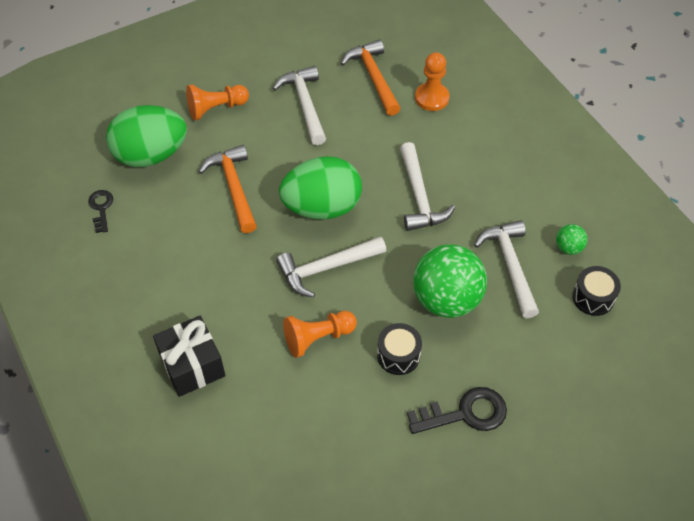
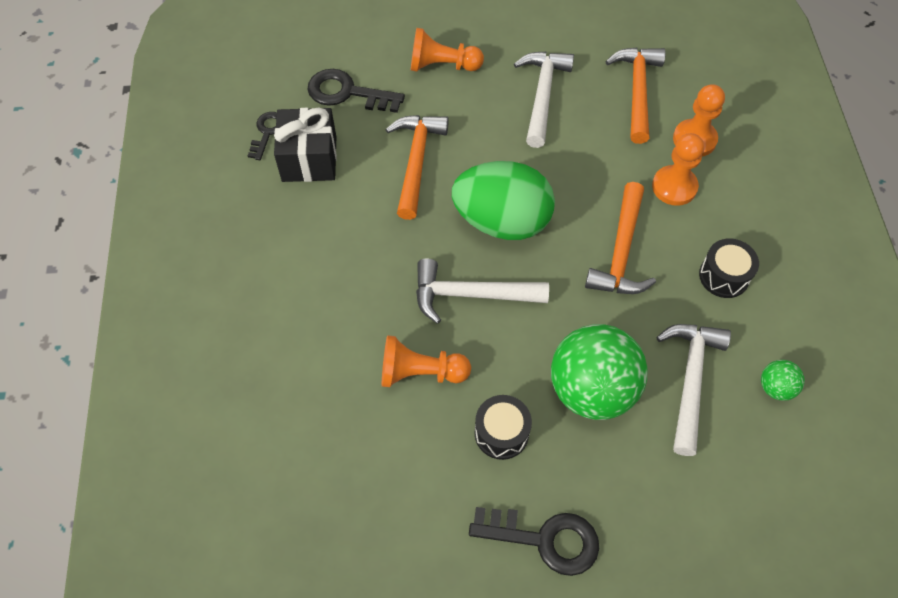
camera: 25 degrees right, 5 degrees up
green egg [106,105,187,167] -> black key [307,69,405,113]
black gift [153,316,225,397] -> black gift moved to [274,108,337,182]
white hammer [400,142,455,231] -> orange hammer [585,182,656,294]
black drum [572,266,621,316] -> black drum moved to [699,238,759,298]
none -> orange pawn [652,133,704,206]

